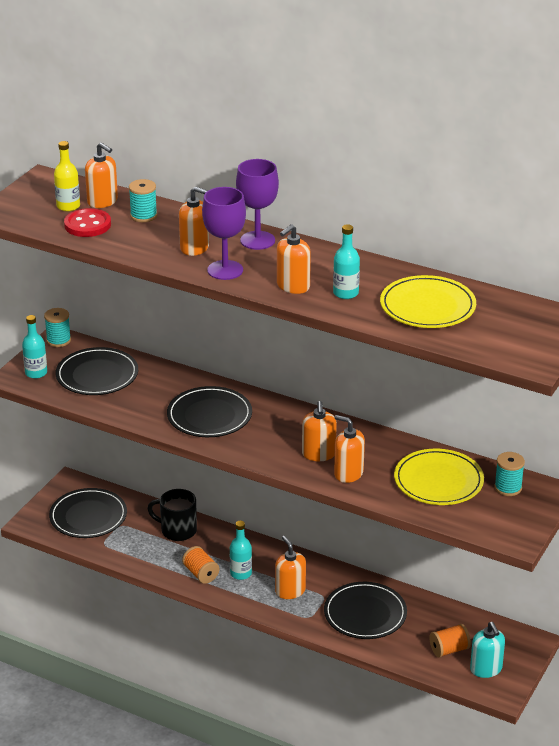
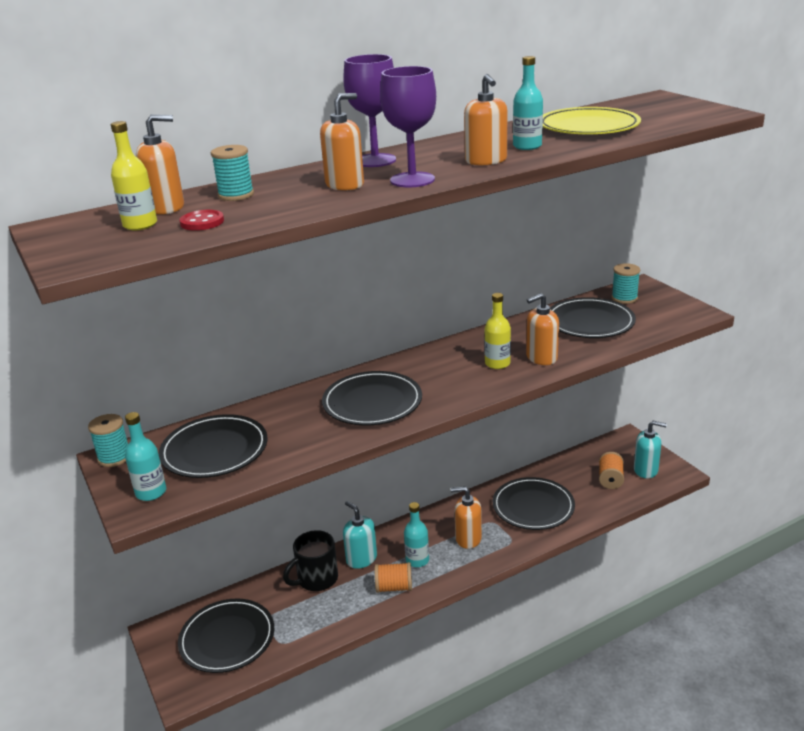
camera: 55 degrees left, 5 degrees down
red button [64,208,111,237] -> red button [179,210,224,231], size x0.65
orange soap dispenser [302,401,337,461] -> yellow bottle [484,293,511,369]
yellow plate [394,449,484,505] -> black plate [550,297,636,338]
none -> turquoise soap dispenser [343,501,377,569]

